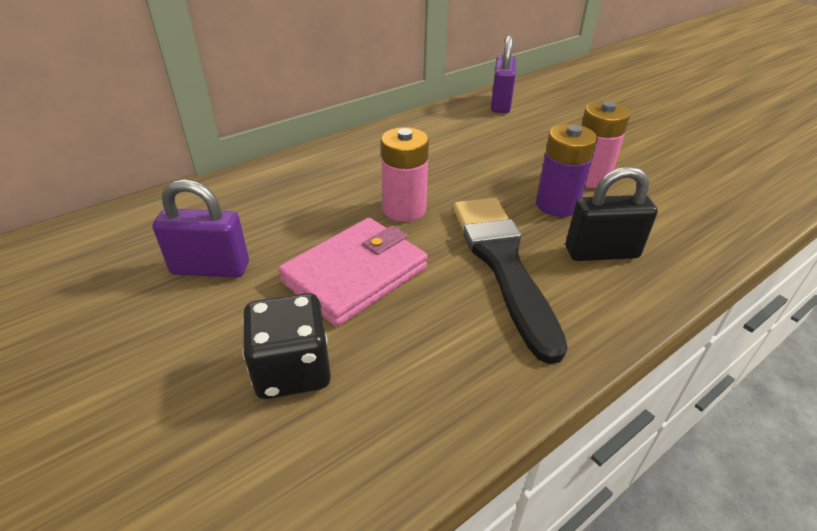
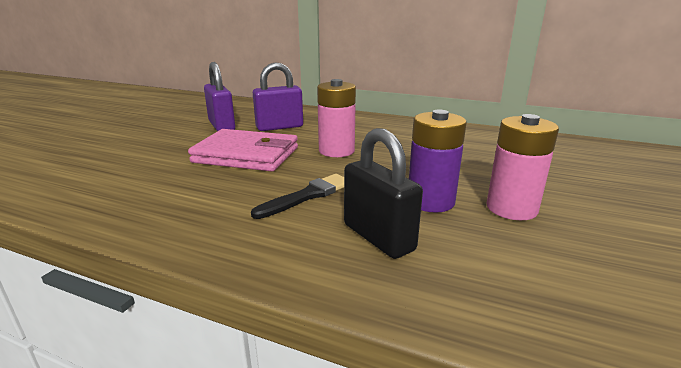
camera: 60 degrees right, 15 degrees down
black dice [243,293,331,399] -> none
black brush [453,198,568,364] -> black brush [251,174,344,219], size x0.53
purple padlock [491,35,516,113] -> purple padlock moved to [253,62,303,131]

